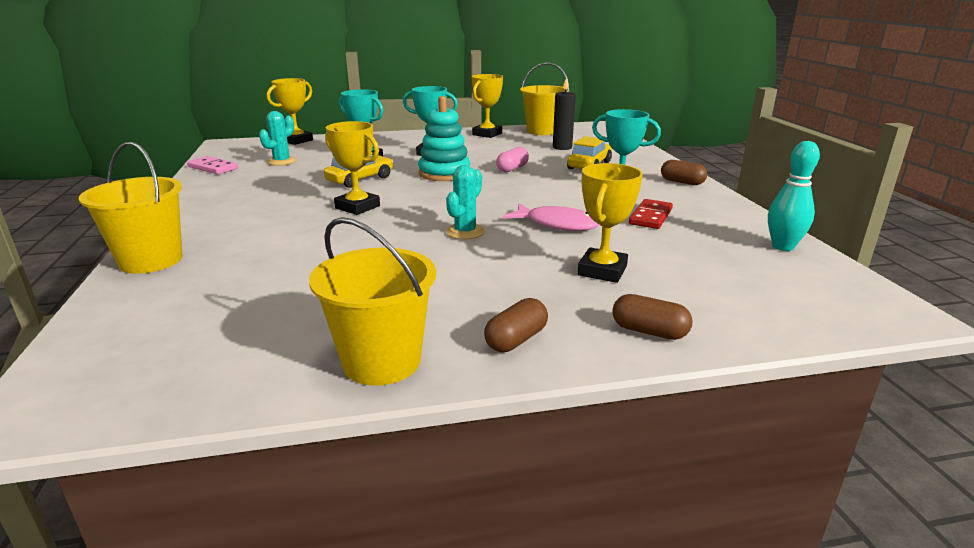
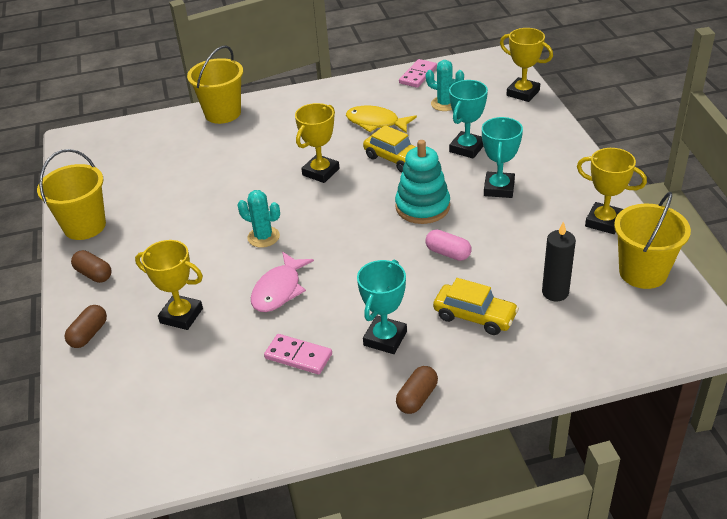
camera: 90 degrees right, 15 degrees up
red domino [629,199,673,229] -> pink domino [264,334,332,374]
turquoise bowling pin [768,141,820,251] -> none
none -> yellow fish [346,106,417,133]

